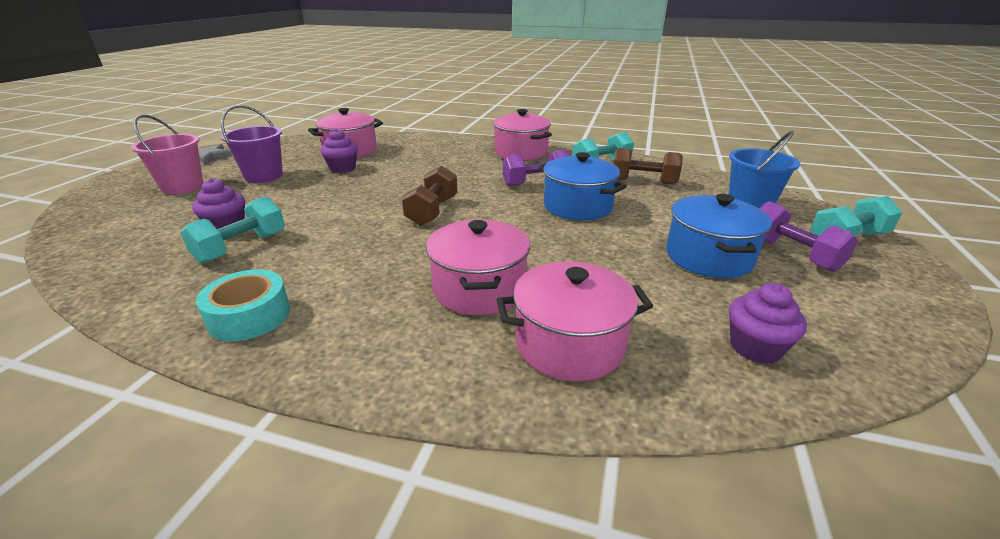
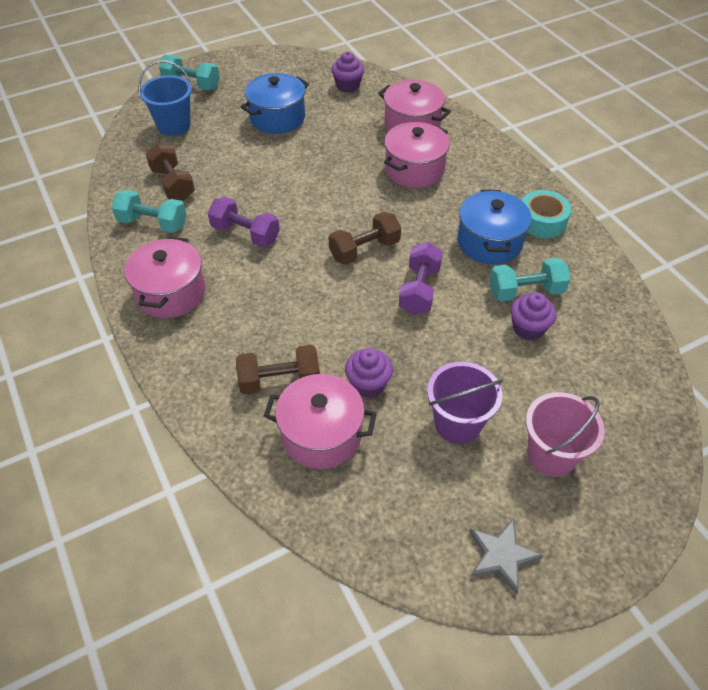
camera: 135 degrees left, 20 degrees up
blue pot [539,152,627,220] -> blue pot moved to [457,190,531,265]
purple dumbbell [759,201,858,272] -> purple dumbbell moved to [399,242,443,315]
none -> brown dumbbell [236,345,320,395]

